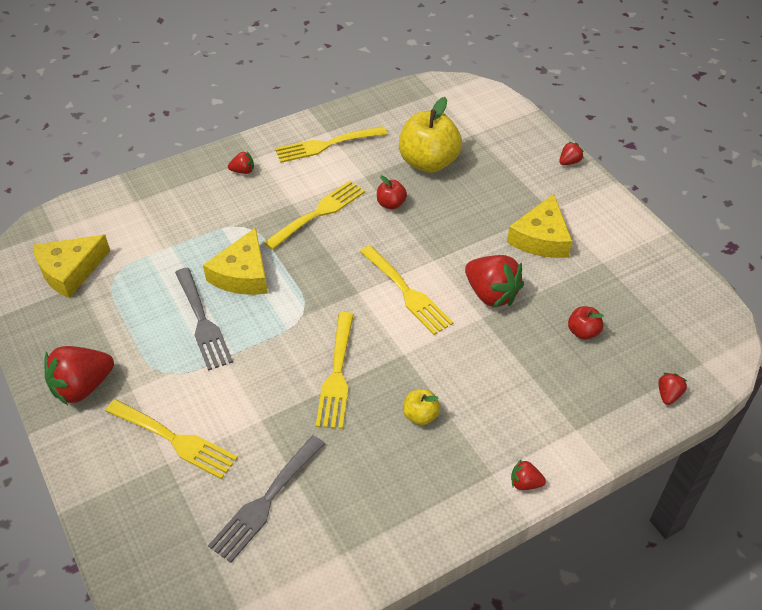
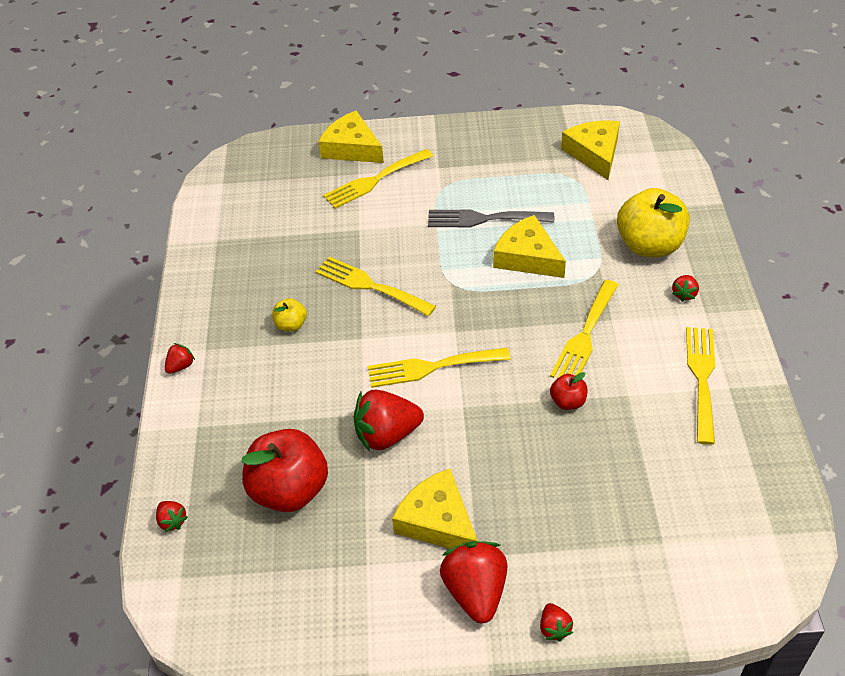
camera: 120 degrees right, 0 degrees up
red strawberry [44,346,114,405] -> red strawberry moved to [440,541,507,623]
grey fork [208,435,325,563] -> none
yellow fork [264,181,365,250] -> yellow fork turned 45 degrees clockwise [550,280,619,379]
yellow apple [399,97,462,173] -> yellow apple moved to [617,188,690,257]
red apple [568,306,604,340] -> red apple [241,429,328,512], size x2.13
none -> yellow cheese [319,111,384,163]

